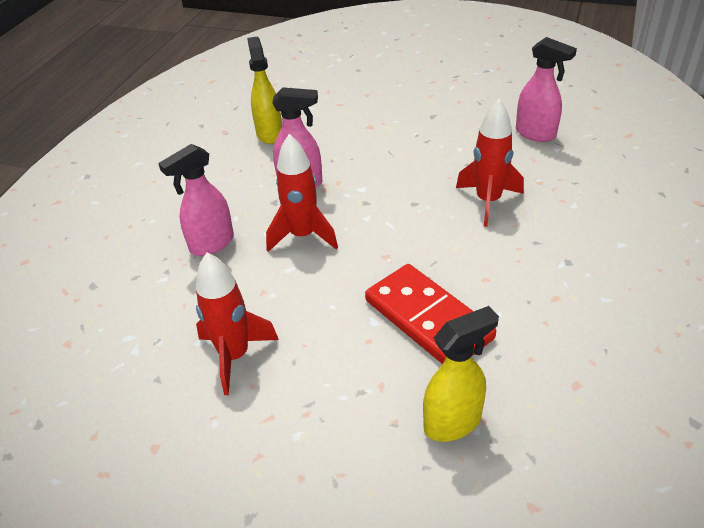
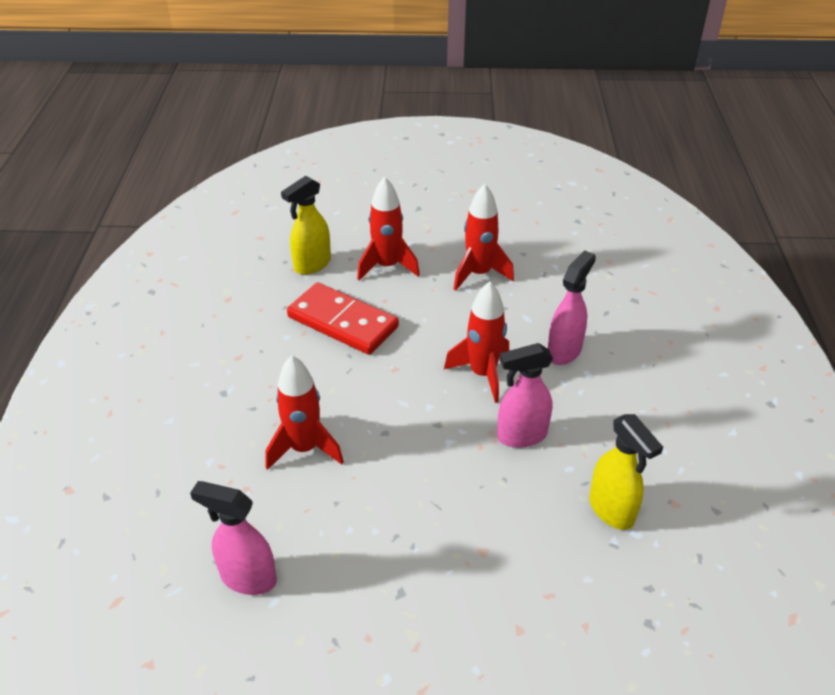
camera: 160 degrees right, 0 degrees up
none -> red rocket [357,177,420,280]

